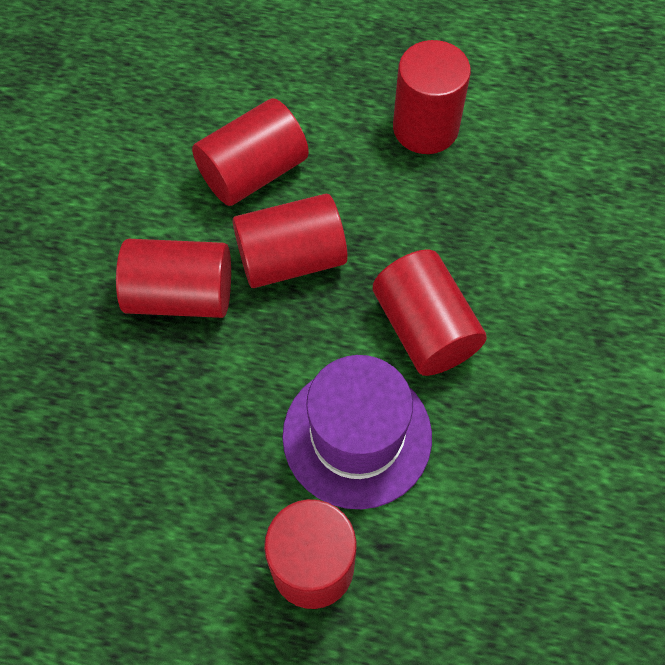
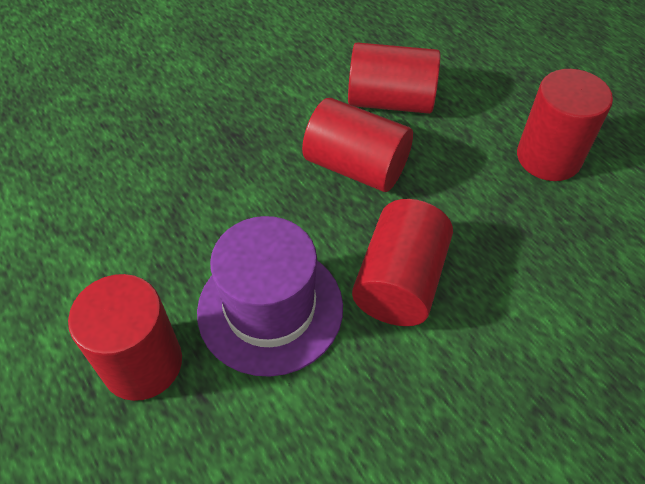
camera: 45 degrees right, 10 degrees down
red cylinder [116,239,231,318] -> none

